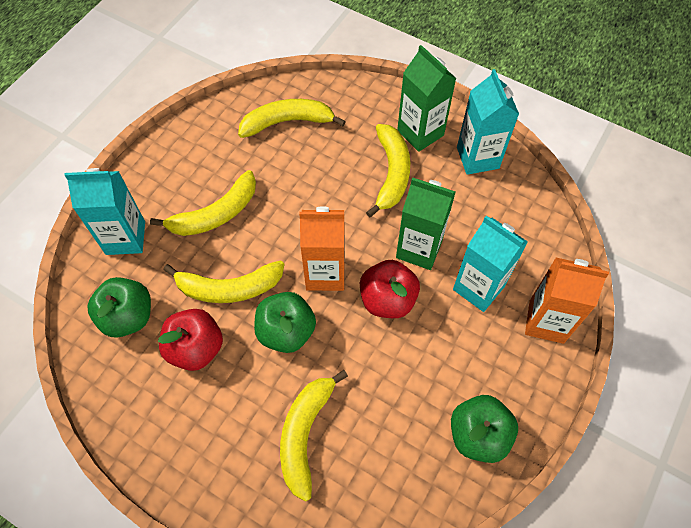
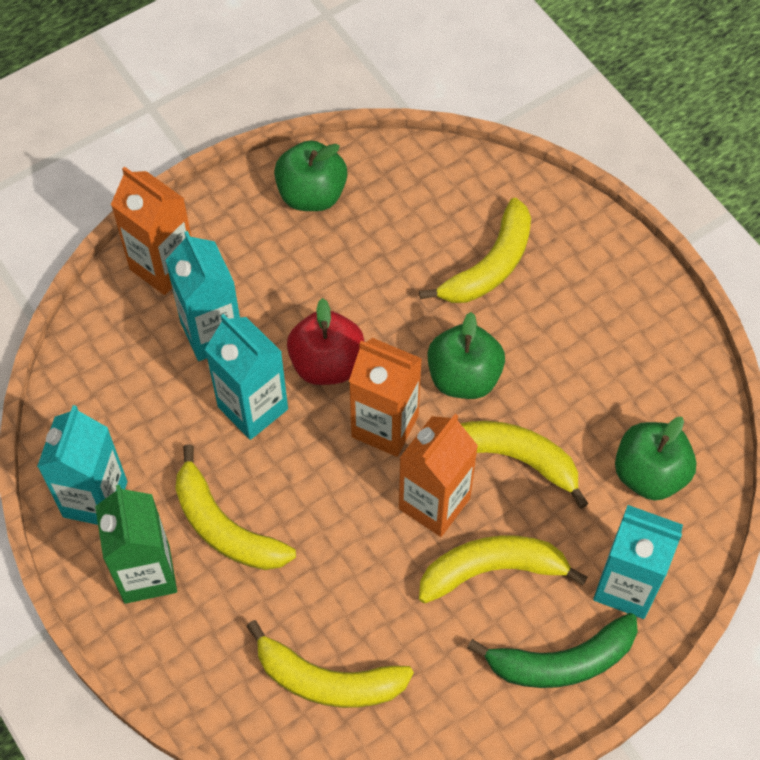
camera: 155 degrees left, 0 degrees up
red apple [158,309,223,371] -> none
yellow banana [366,124,410,217] -> yellow banana turned 75 degrees counterclockwise [175,444,296,570]
green carton [396,177,455,270] -> turquoise carton [205,314,288,440]
none -> orange carton [399,414,478,537]
none -> green banana [467,613,638,688]

